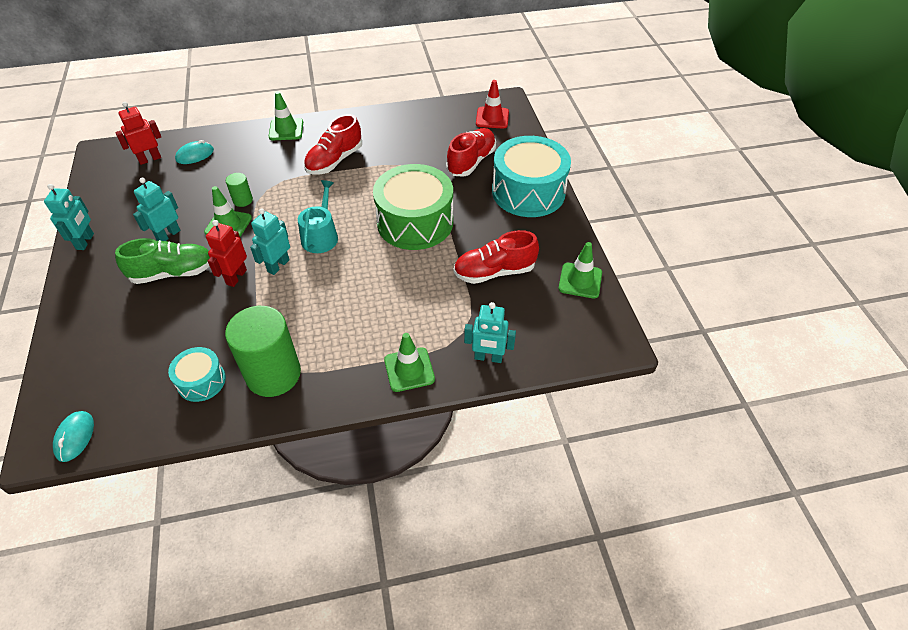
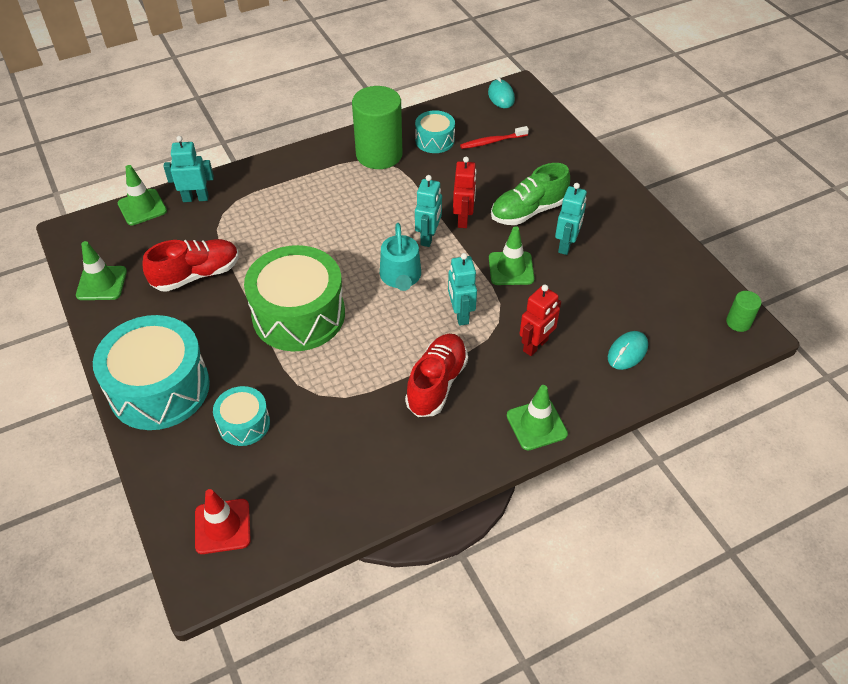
camera: 165 degrees right, 0 degrees up
turquoise robot [44,184,94,250] -> turquoise robot moved to [448,253,477,326]
red robot [115,102,161,165] -> red robot moved to [520,285,561,356]
green cylinder [226,173,253,207] -> green cylinder moved to [726,291,762,332]
green traffic cone [384,333,435,392] -> green traffic cone moved to [118,165,167,225]
red shoe [446,128,496,177] -> turquoise drum [213,386,270,446]
none -> red toothbrush [460,126,529,149]

